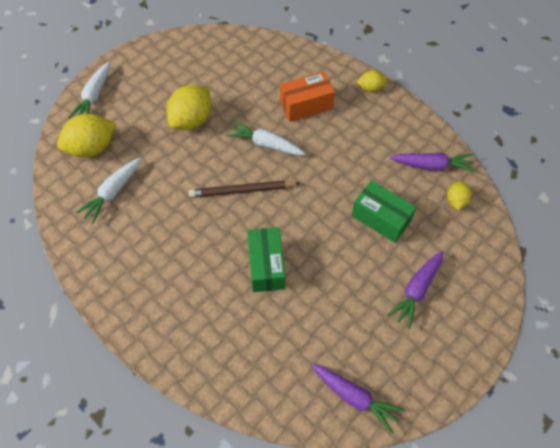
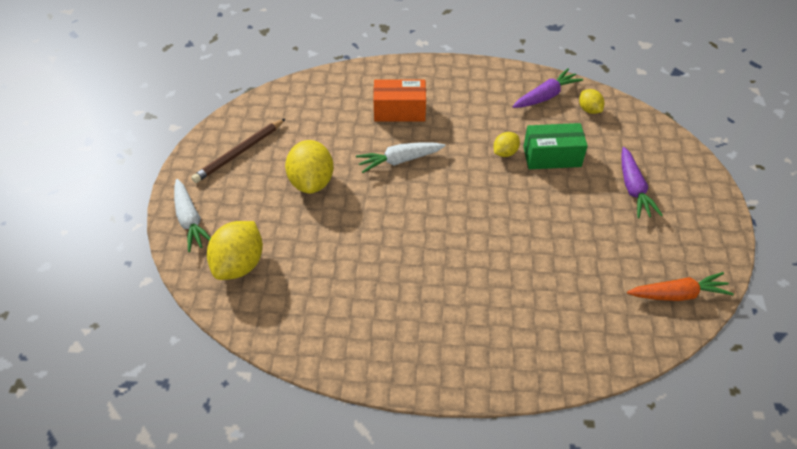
camera: 40 degrees left, 10 degrees down
white carrot [76,157,141,224] -> none
brown pencil [189,180,300,198] -> brown pencil moved to [191,118,286,183]
green box [247,227,285,292] -> none
orange box [280,72,335,122] -> orange box turned 60 degrees clockwise [373,80,426,122]
purple carrot [311,364,405,434] -> orange carrot [627,272,734,301]
yellow lemon [357,71,387,92] -> yellow lemon moved to [493,132,520,157]

